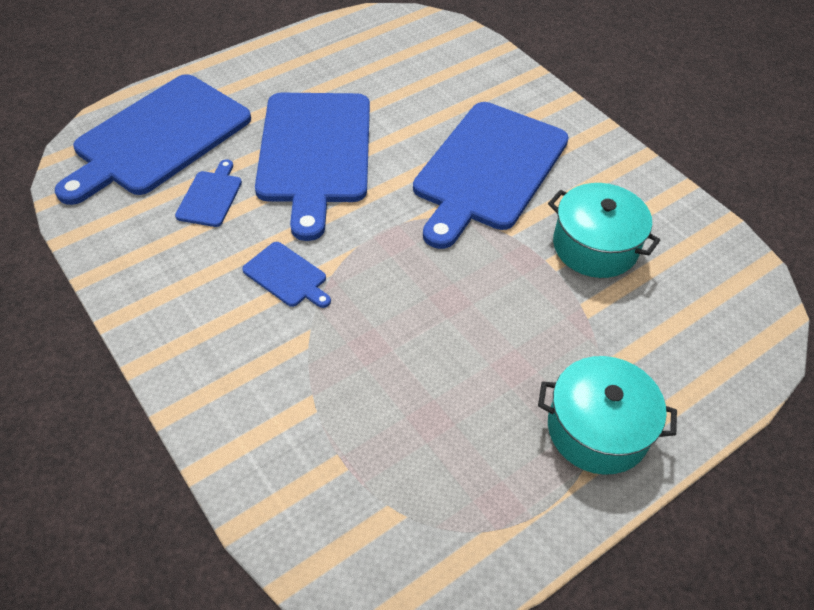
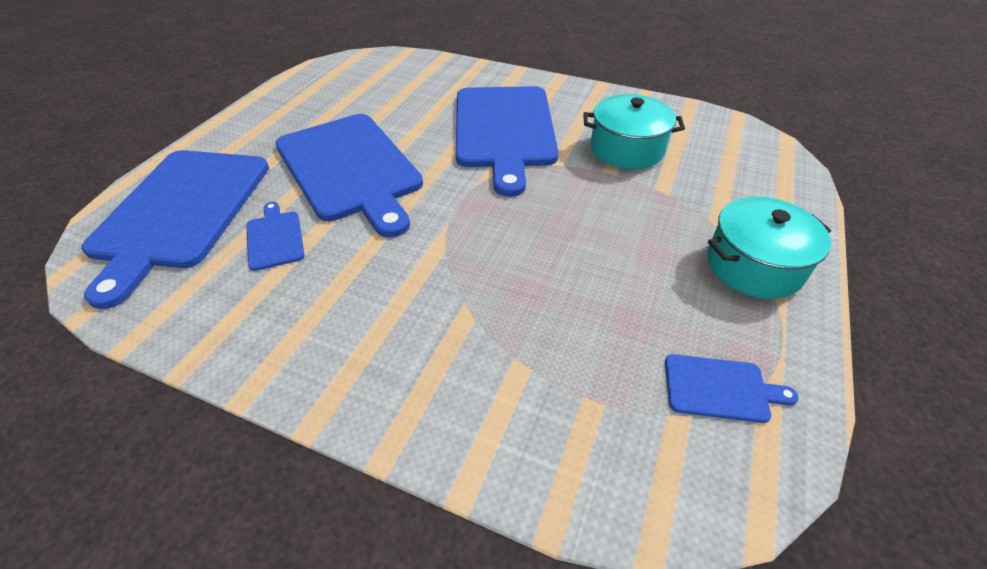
camera: 30 degrees left, 5 degrees down
blue cutting board [242,242,331,308] -> blue cutting board moved to [665,354,799,423]

